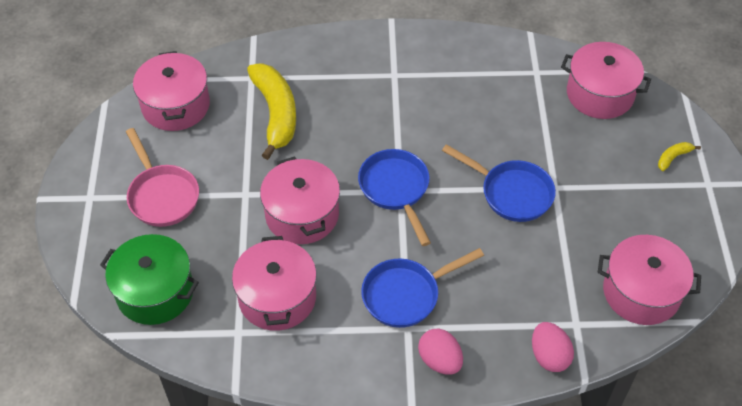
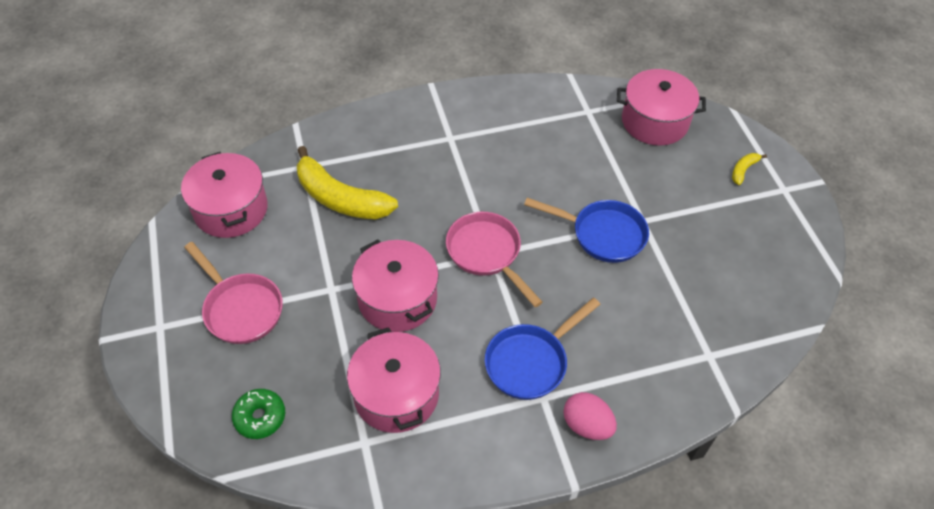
camera: 15 degrees left, 0 degrees up
green pot [100,234,199,325] -> green donut [232,389,285,439]
yellow banana [247,63,296,160] -> yellow banana turned 150 degrees clockwise [297,146,398,219]
blue pan [358,149,431,246] -> pink pan [446,212,543,307]
pink egg [532,322,574,372] -> none
pink pot [598,235,701,325] -> none

